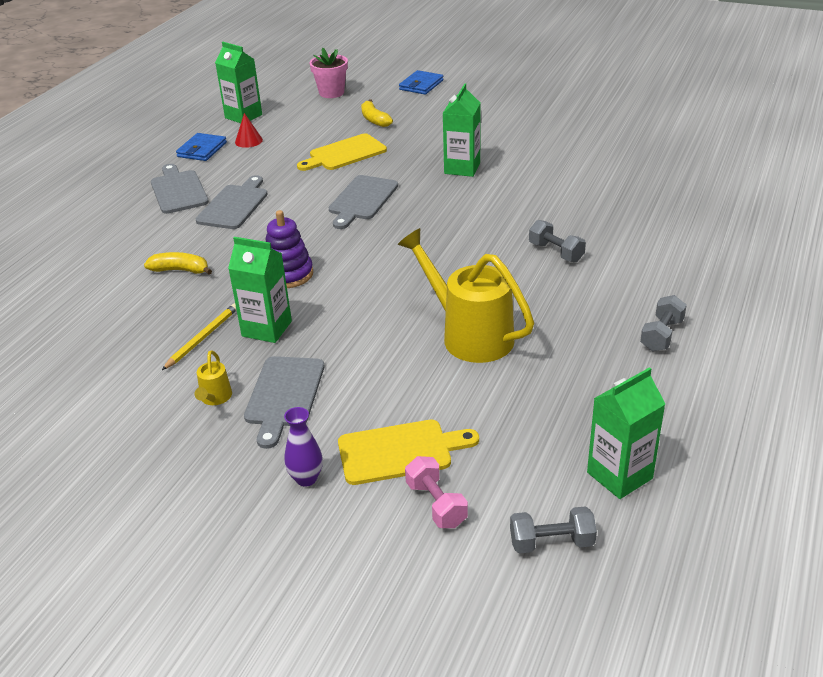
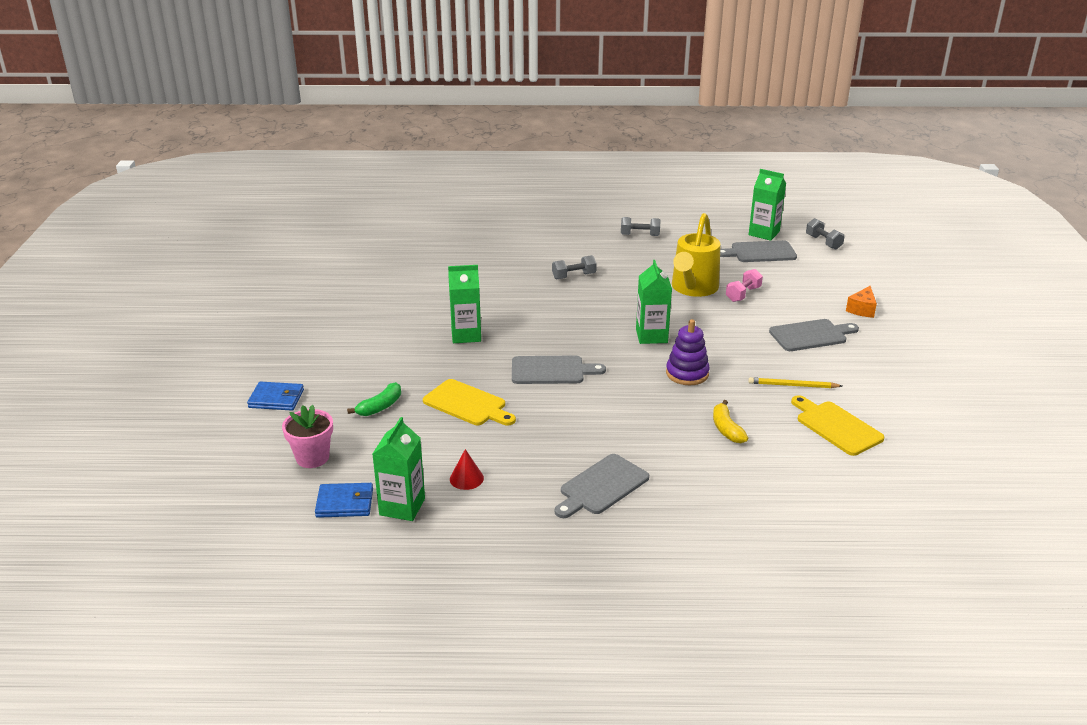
camera: 115 degrees left, 5 degrees down
blue wallet [176,133,227,161] -> blue wallet moved to [315,483,373,518]
yellow watering can [194,350,232,405] -> none
grey cutting board [196,175,268,229] -> grey cutting board moved to [720,240,797,262]
green carton [228,237,292,343] -> green carton moved to [636,260,672,344]
purple vase [284,407,323,487] -> orange cheese [846,286,877,318]
yellow cutting board [338,420,479,485] -> yellow cutting board moved to [791,395,885,456]
yellow banana [361,99,393,127] -> green banana [347,382,401,416]
pink dumbbell [405,456,468,528] -> pink dumbbell moved to [726,269,763,302]
grey dumbbell [529,220,586,262] -> grey dumbbell turned 45 degrees clockwise [552,255,597,280]

